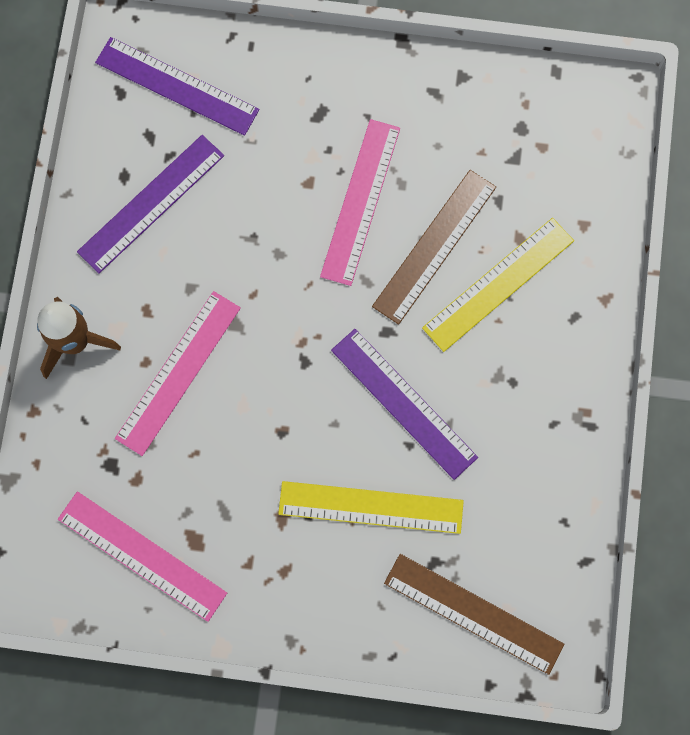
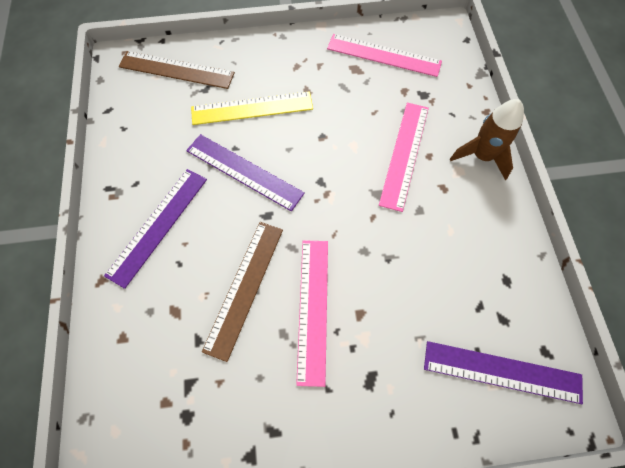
camera: 165 degrees right, 10 degrees down
purple ruler [77,135,224,273] -> purple ruler moved to [104,169,207,289]
yellow ruler [422,218,574,352] -> none

